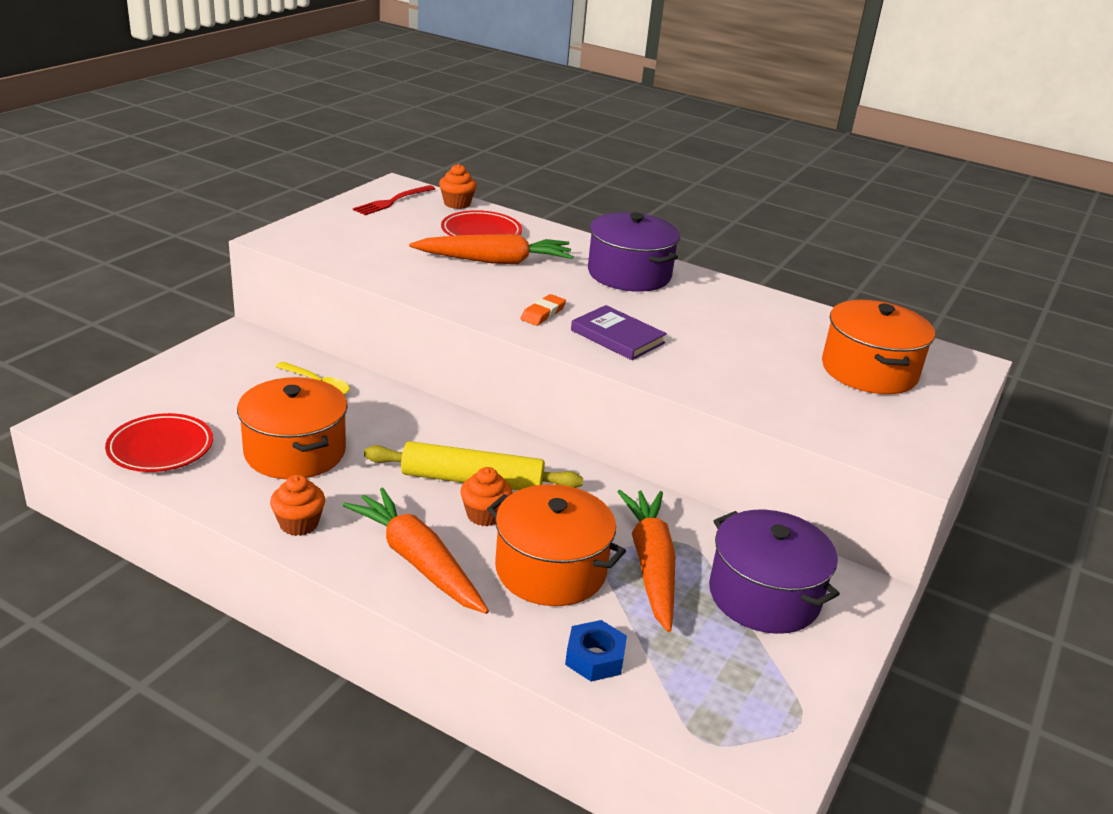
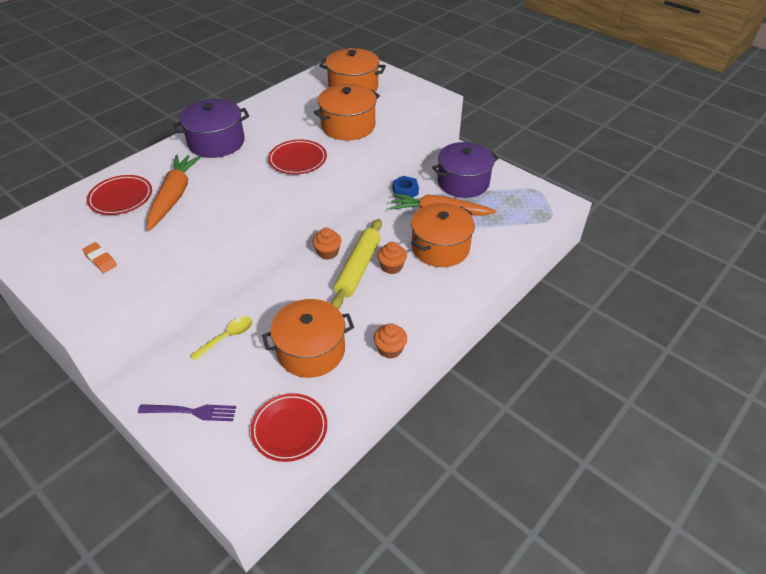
camera: 75 degrees left, 15 degrees up
orange carrot [343,488,489,614] -> none
red fork [353,185,435,215] -> none
orange cupcake [439,164,477,209] -> orange cupcake moved to [312,228,342,260]
orange eraser [520,294,566,326] -> orange eraser moved to [82,242,117,273]
blue nut [565,620,627,682] -> blue nut moved to [392,176,419,199]
purple book [571,305,667,360] -> red plate [268,139,327,174]
none -> purple fork [138,404,236,421]
none -> orange pot [314,84,380,140]

